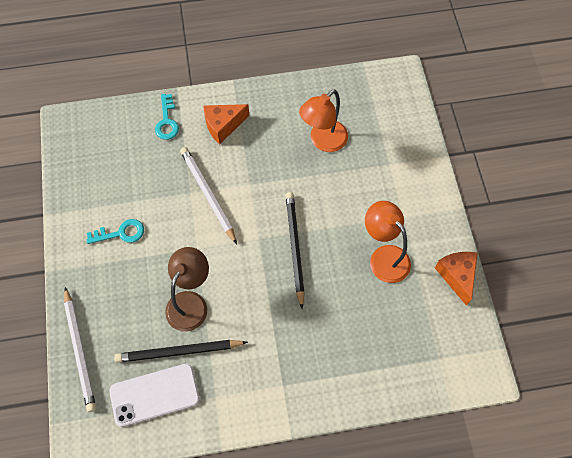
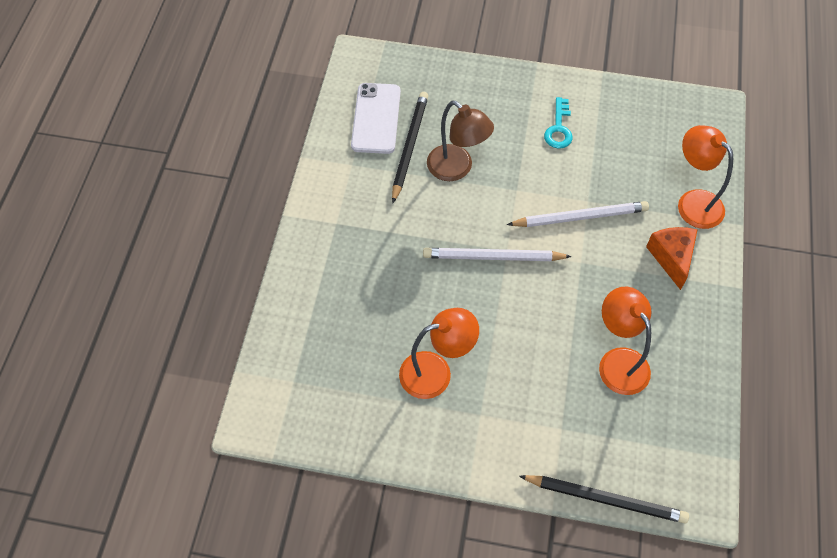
camera: 110 degrees right, 5 degrees down
white pencil [64,287,96,412] -> white pencil moved to [423,248,572,261]
turquoise key [155,94,179,140] -> orange lamp [678,125,733,229]
black pencil [285,192,305,309] -> black pencil moved to [519,475,689,524]
orange cheese [435,252,478,306] -> none

